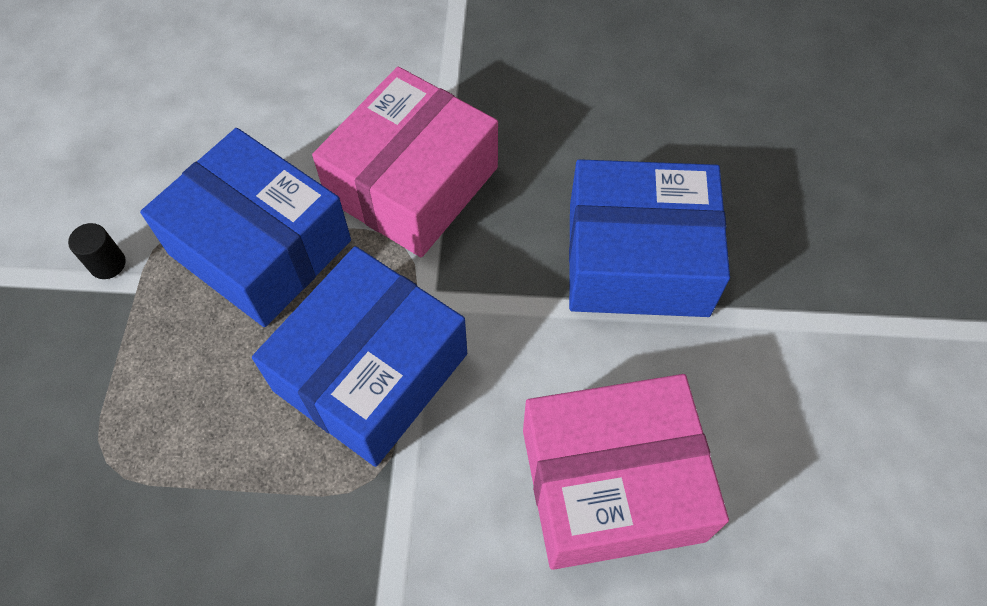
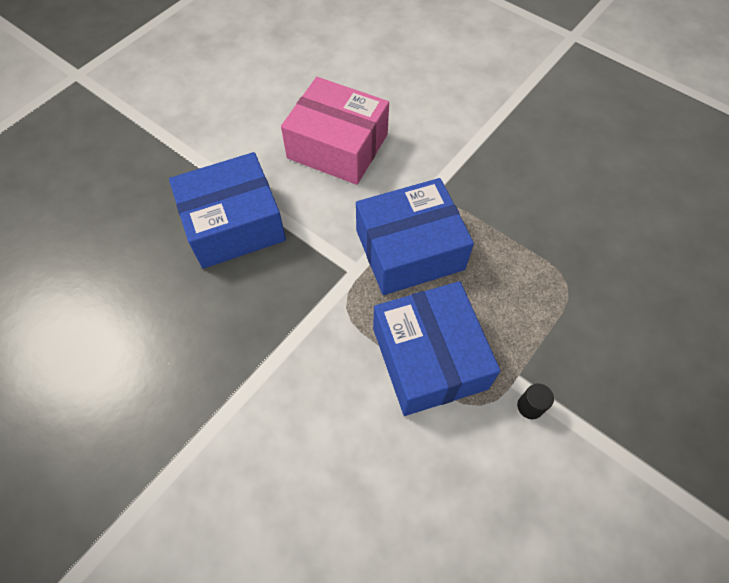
camera: 145 degrees left, 0 degrees up
pink box [312,67,498,257] -> none
blue box [569,159,730,317] -> blue box turned 60 degrees counterclockwise [169,152,286,269]

